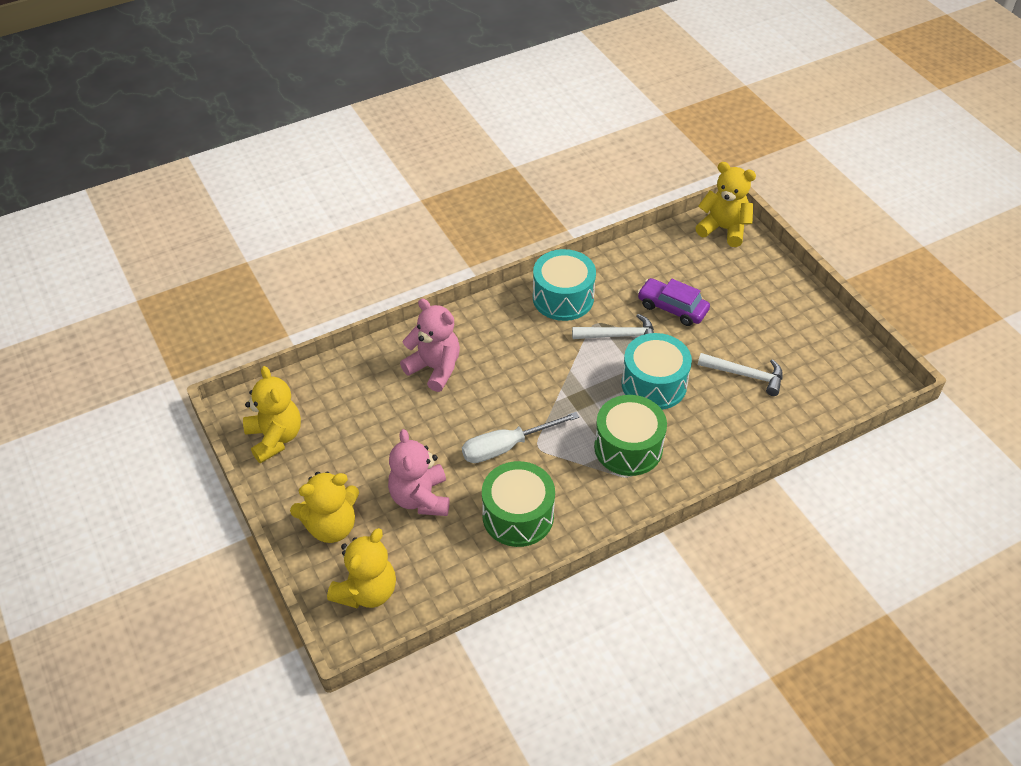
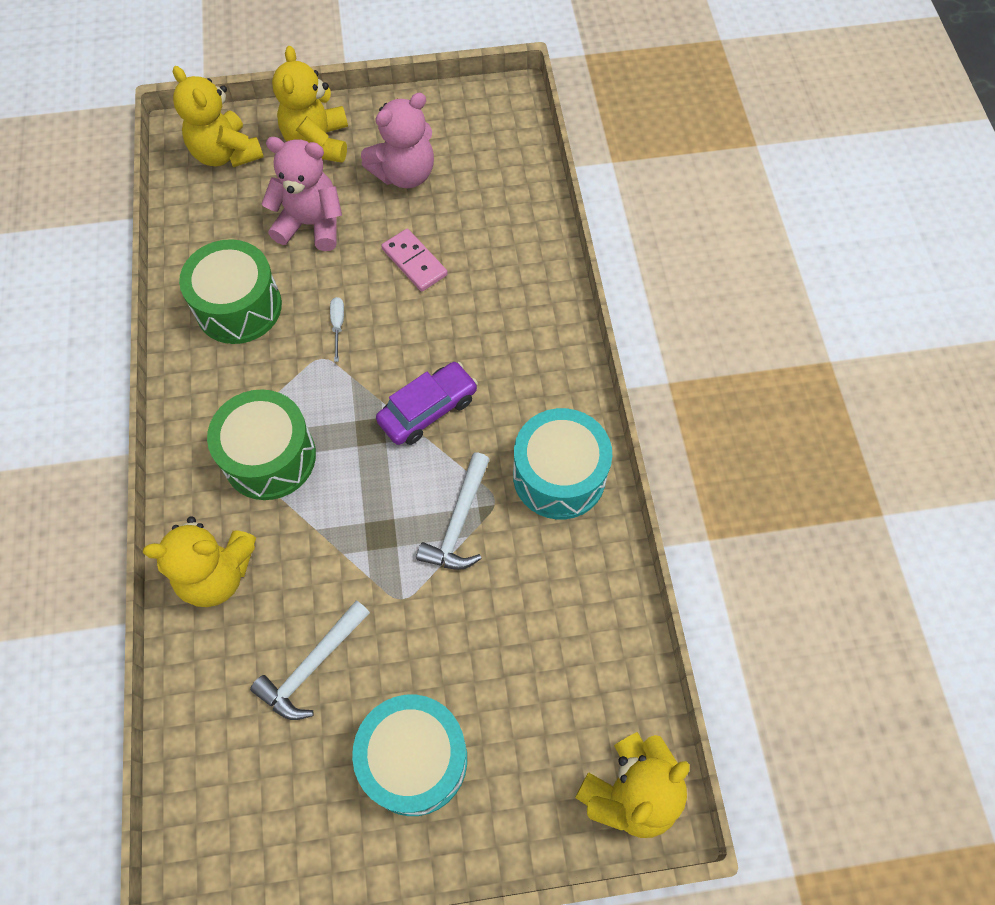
camera: 110 degrees right, 15 degrees up
yellow teddy bear [243,366,301,463] -> yellow teddy bear moved to [143,516,256,607]
pink teddy bear [400,299,460,392] -> pink teddy bear moved to [361,93,434,188]
white screwdriver [462,412,579,463] -> white screwdriver [330,297,344,362], size x0.46
turquoise drum [621,333,692,410] -> turquoise drum moved to [352,694,467,816]
purple car [638,278,710,326] -> purple car moved to [376,362,478,445]
none -> pink domino [381,229,448,292]

